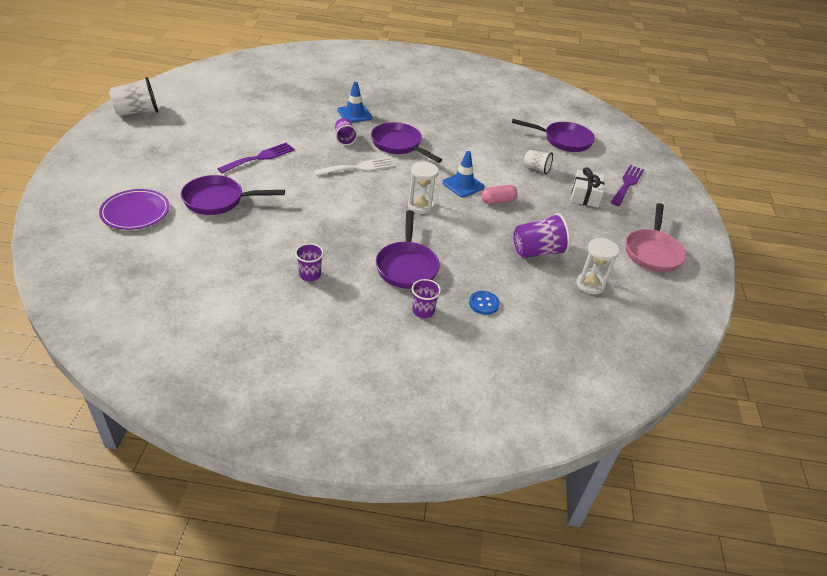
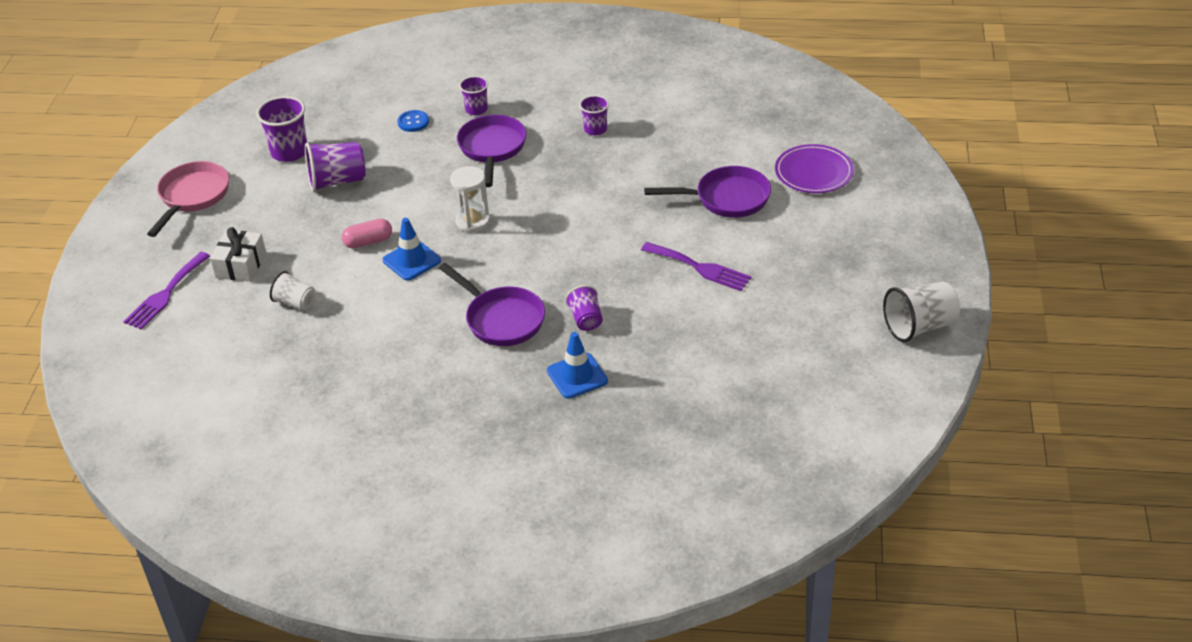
camera: 175 degrees left, 0 degrees up
purple fork [217,143,295,174] -> purple fork turned 105 degrees counterclockwise [641,242,751,291]
white fork [314,157,395,176] -> none
purple pan [512,119,595,152] -> none
white hourglass [576,238,619,295] -> purple cup [256,96,307,162]

